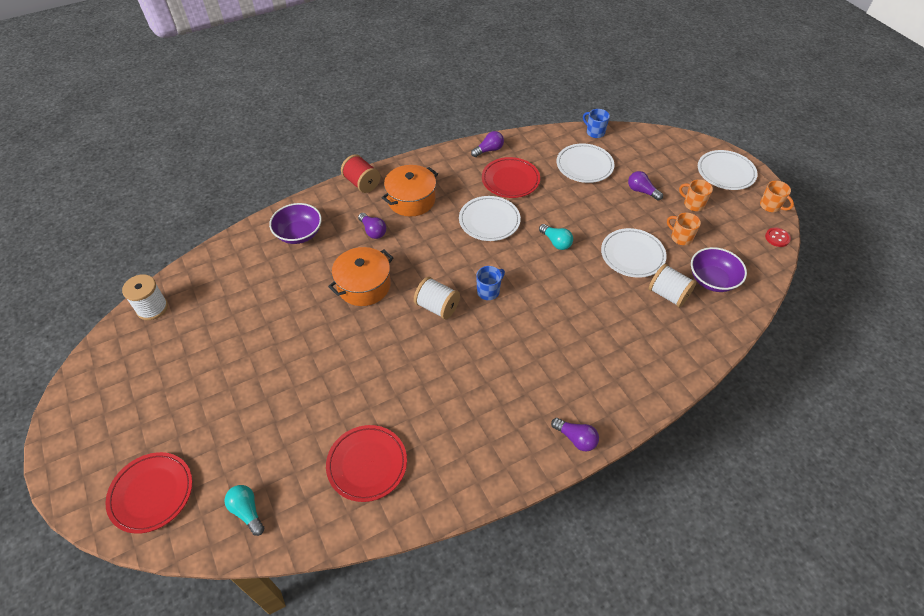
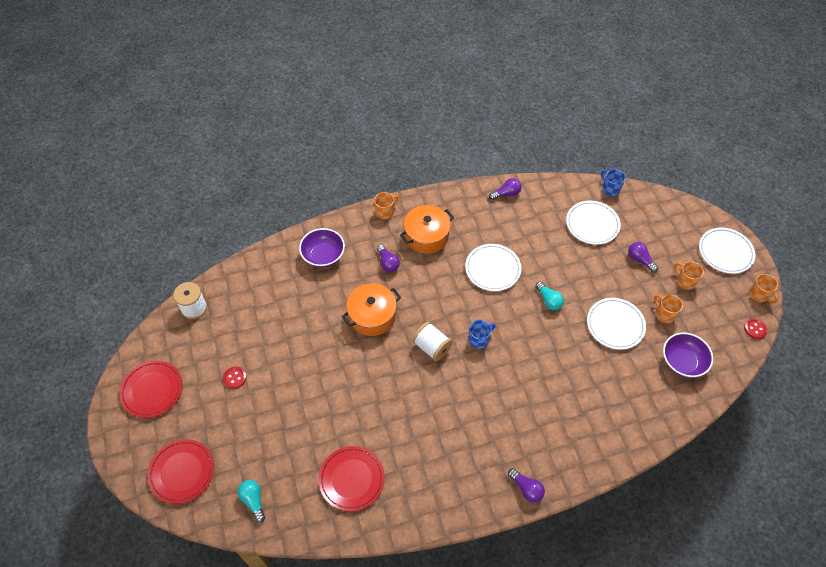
camera: 10 degrees right, 5 degrees up
red spool [341,154,380,193] -> orange mug [374,192,399,219]
red plate [482,157,540,198] -> red plate moved to [120,361,183,418]
white spool [649,264,696,307] -> none
none -> red button [223,367,246,389]

